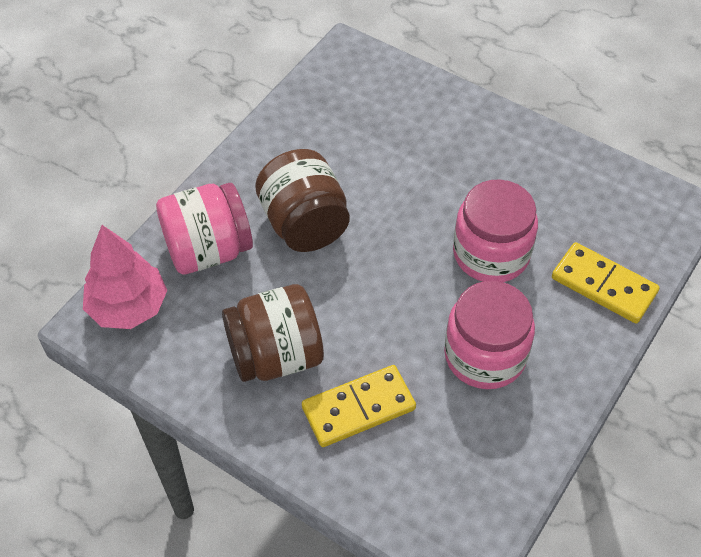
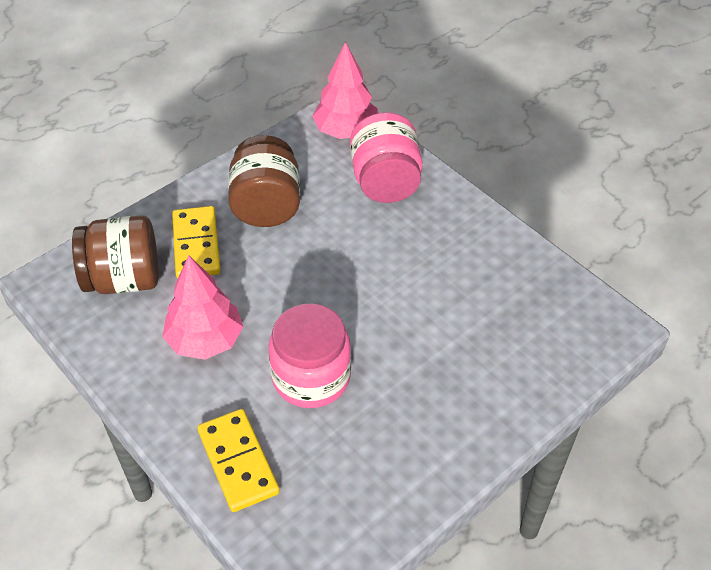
camera: 105 degrees right, 5 degrees down
brown jar [255,149,350,252] -> brown jar moved to [72,215,158,294]
pink jar [444,281,535,389] -> pink tree [162,255,243,360]
yellow domino [552,242,660,323] -> yellow domino turned 75 degrees counterclockwise [197,409,280,512]

